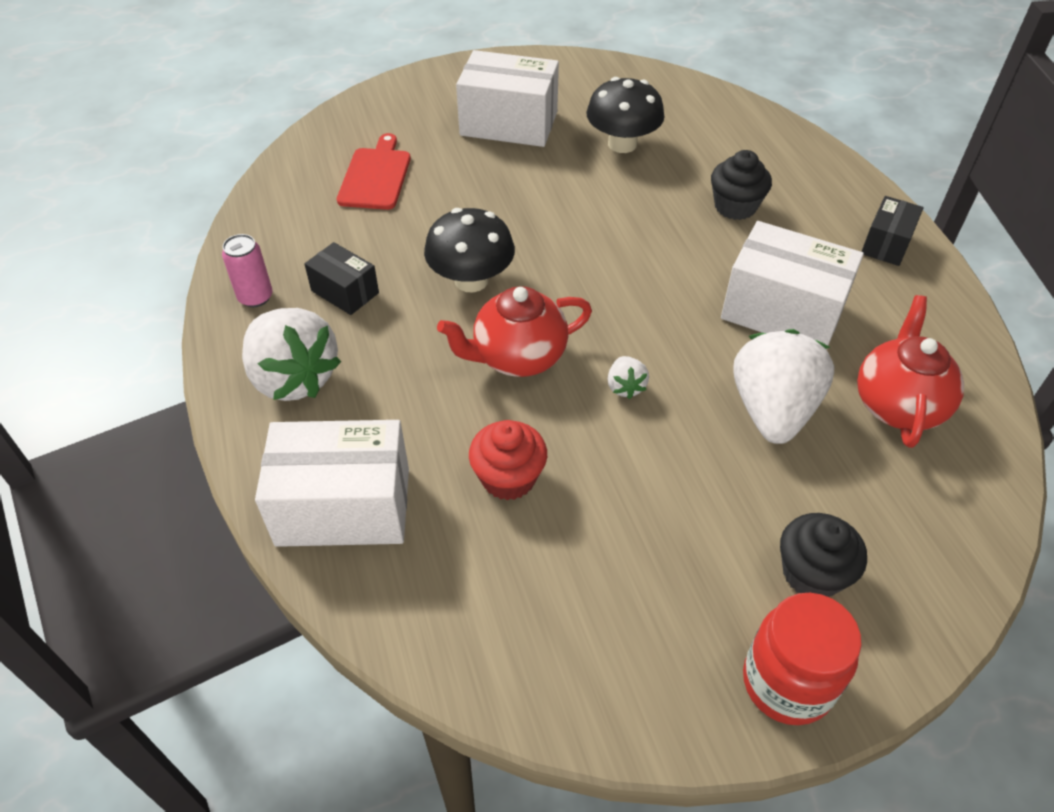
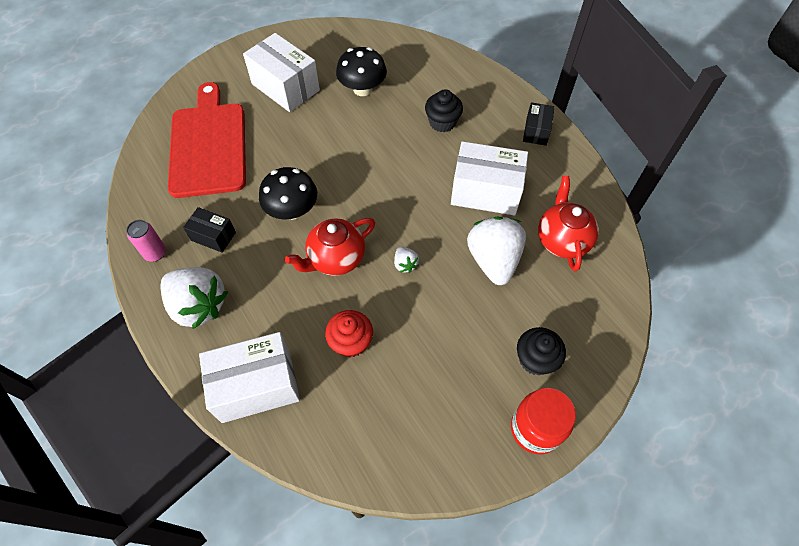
camera: 15 degrees left, 10 degrees up
red cutting board [337,133,411,210] -> red cutting board [168,82,246,198], size x1.87
white box [456,50,559,147] -> white box turned 45 degrees clockwise [243,33,320,112]

